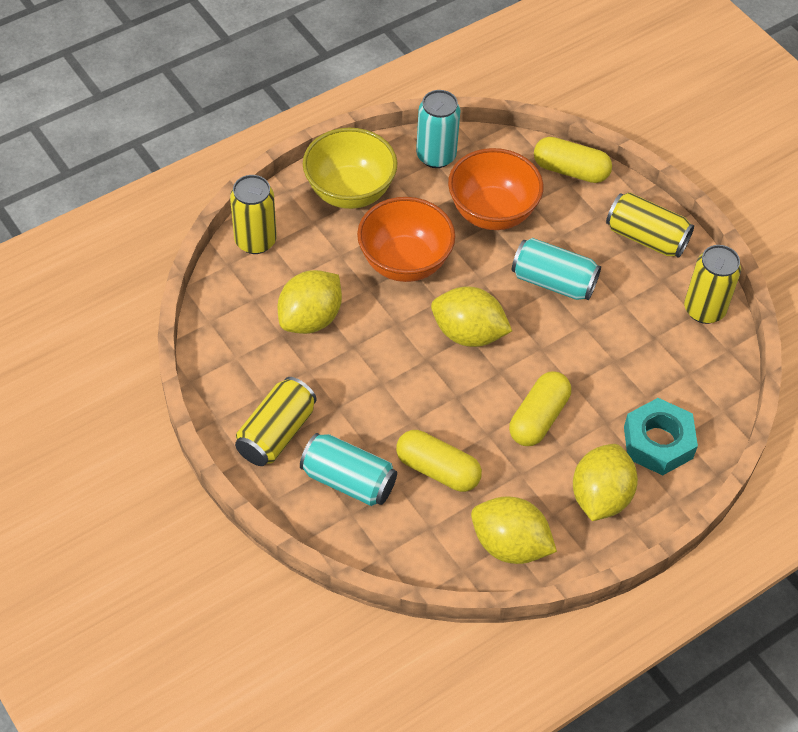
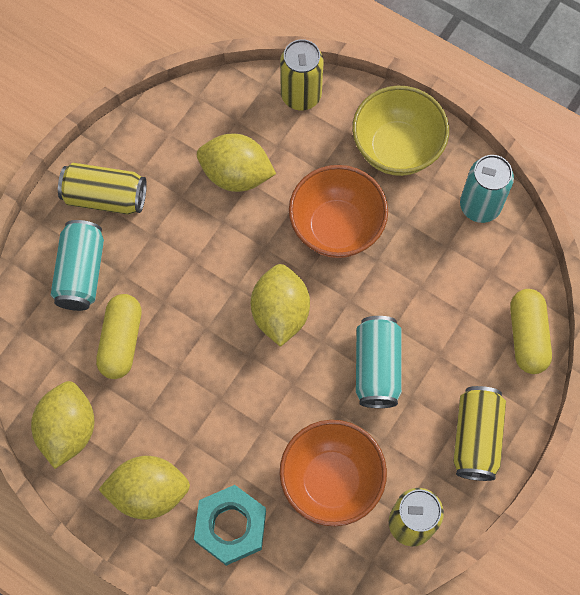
camera: 70 degrees right, 15 degrees up
orange bowl [448,148,543,230] -> orange bowl moved to [279,420,387,526]
yellow capsule [509,372,571,446] -> none

